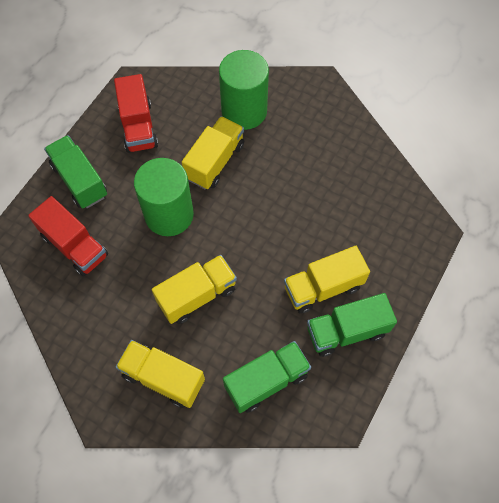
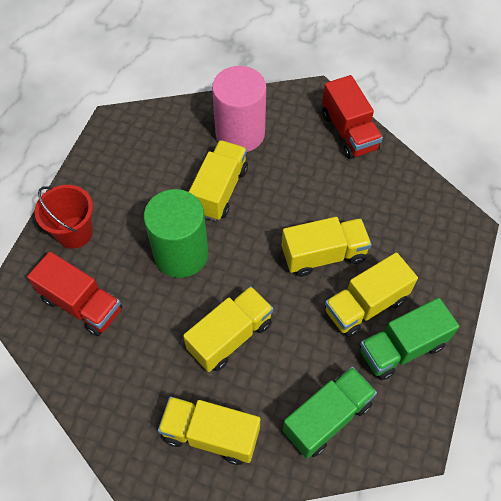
camera: 10 degrees left, 5 degrees down
green truck [44,135,107,209] -> red bucket [35,185,93,249]
red truck [114,74,158,153] -> red truck moved to [322,75,383,159]
green cylinder [219,50,269,130] -> pink cylinder [212,66,266,152]
none -> yellow truck [282,217,372,277]

